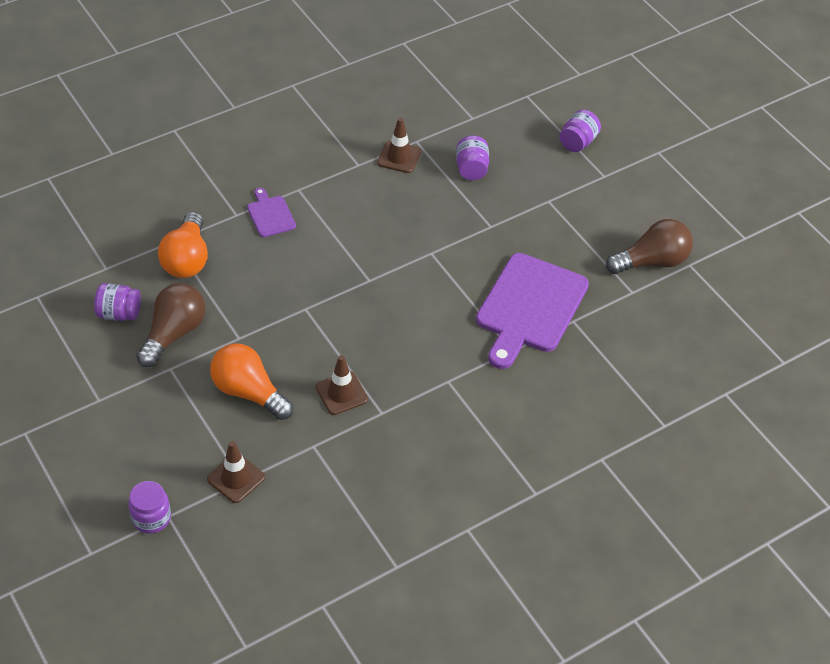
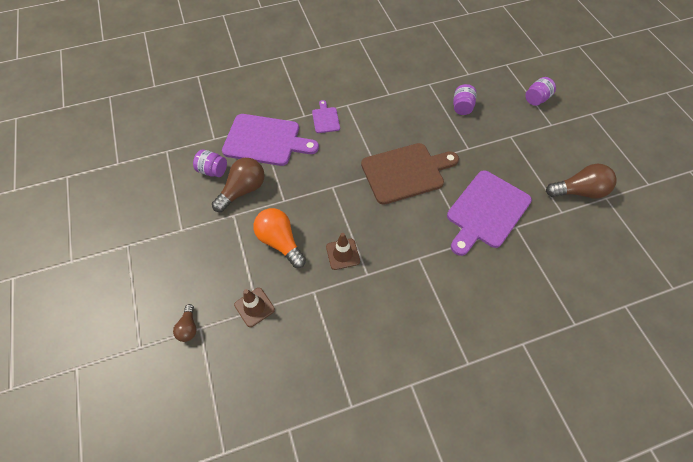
camera: 15 degrees right, 10 degrees up
purple jar [128,481,171,534] -> brown light bulb [173,304,196,342]
orange light bulb [158,212,208,278] -> purple cutting board [222,114,319,166]
brown traffic cone [377,118,421,173] -> none
none -> brown cutting board [361,143,459,205]

